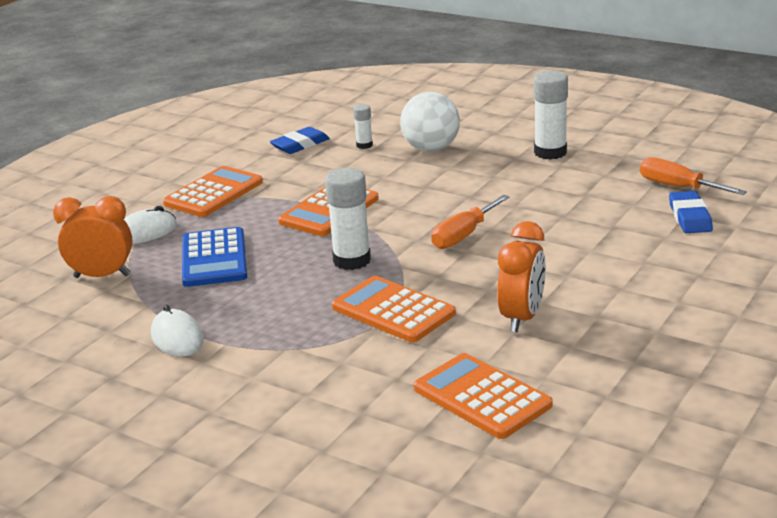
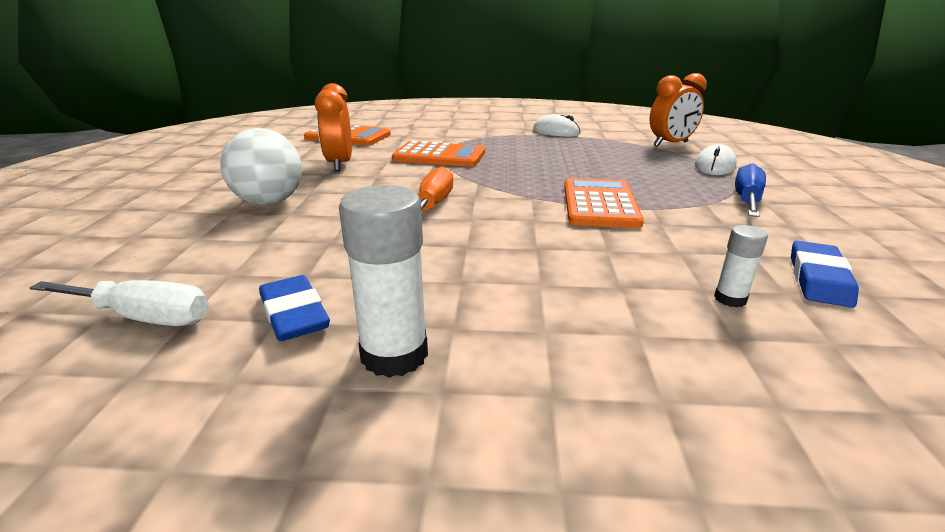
camera: 150 degrees right, 0 degrees up
orange calculator [163,166,263,217] -> blue screwdriver [735,163,766,217]
blue calculator [182,227,247,287] -> none
white glue stick [325,168,371,270] -> none
white ball [400,92,460,152] -> white ball moved to [220,128,302,205]
orange screwdriver [640,157,747,195] -> white screwdriver [29,280,209,326]
blue eraser [669,191,713,233] -> blue eraser moved to [259,275,330,341]

